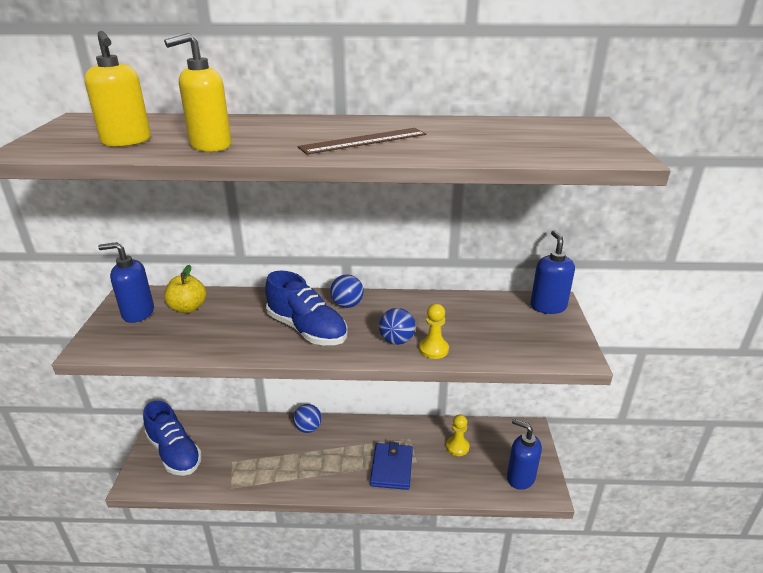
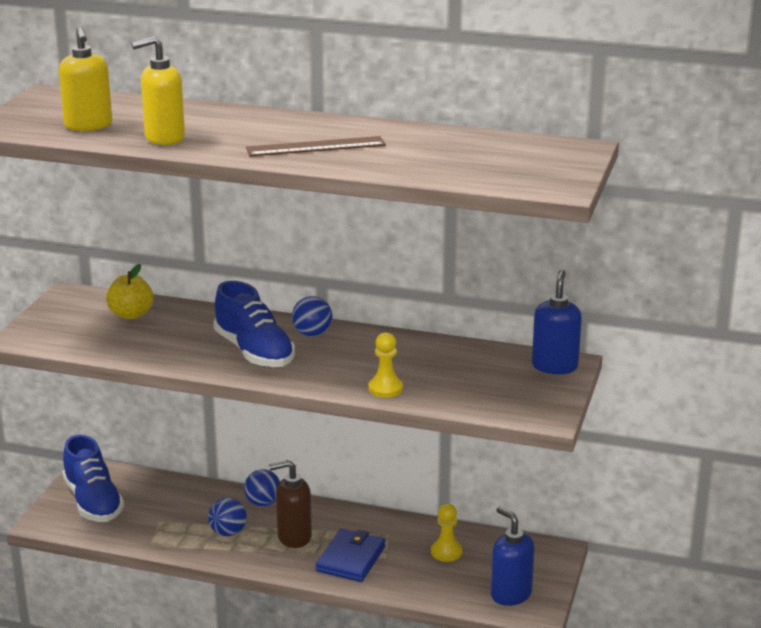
camera: 15 degrees right, 5 degrees down
blue soap dispenser [98,242,154,323] -> none
blue ball [379,308,416,345] -> blue ball moved to [208,498,247,536]
none -> brown soap dispenser [269,460,312,548]

